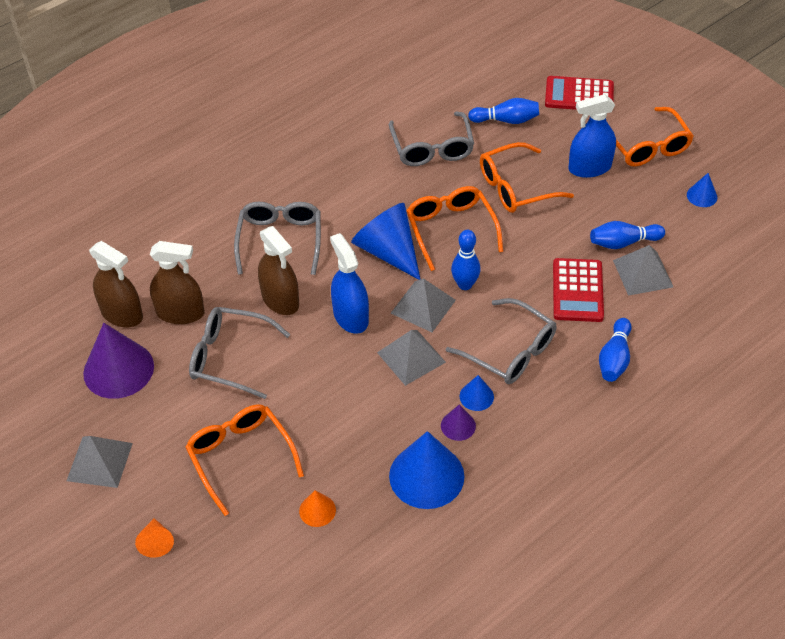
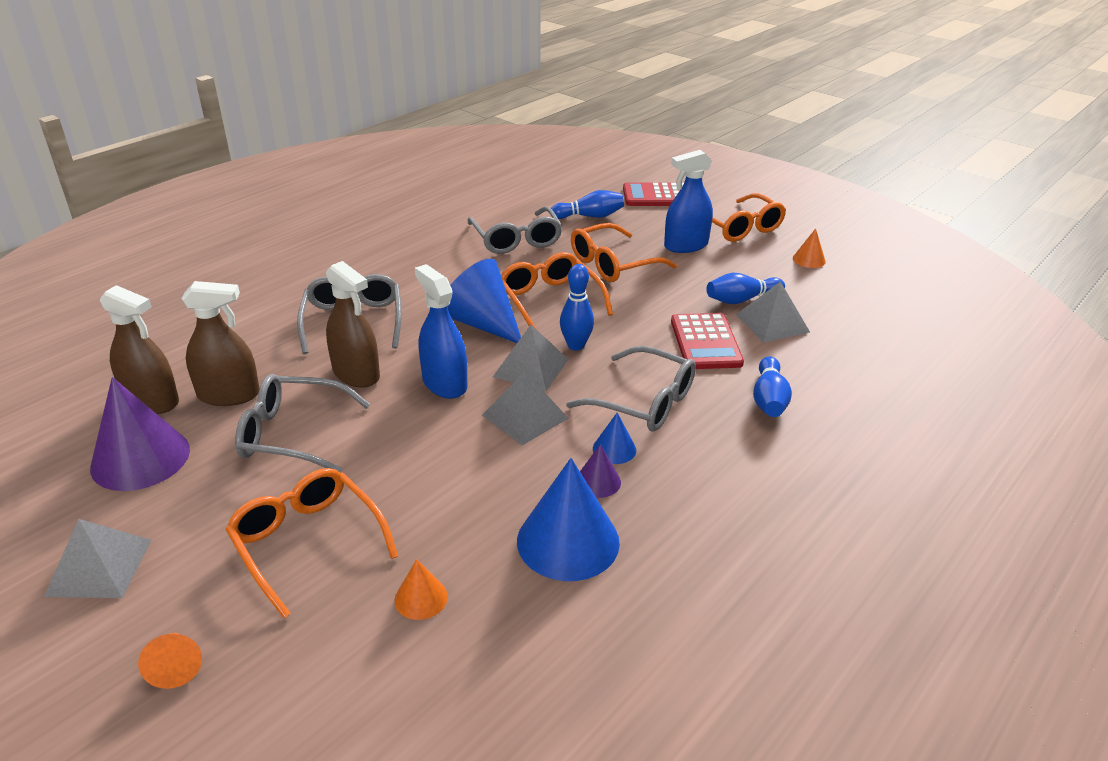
camera: 10 degrees left, 15 degrees down
blue cone [687,173,717,207] -> orange cone [793,228,826,268]

